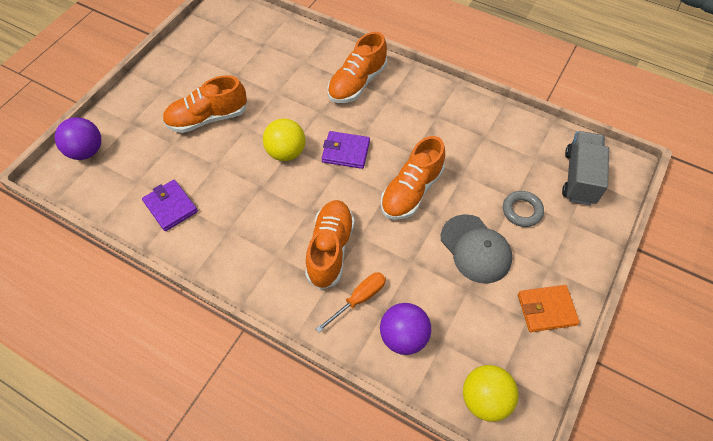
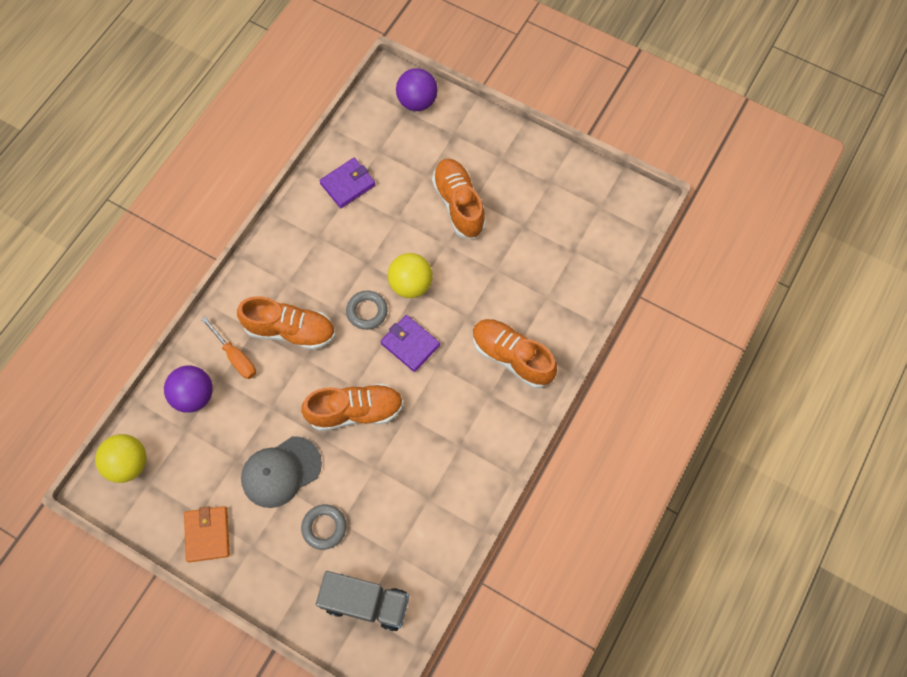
camera: 90 degrees right, 10 degrees up
purple wallet [322,131,370,169] -> purple wallet turned 60 degrees counterclockwise [381,315,440,372]
orange shoe [380,136,445,220] -> orange shoe turned 135 degrees clockwise [301,383,404,431]
none -> grey ring [346,291,388,330]

